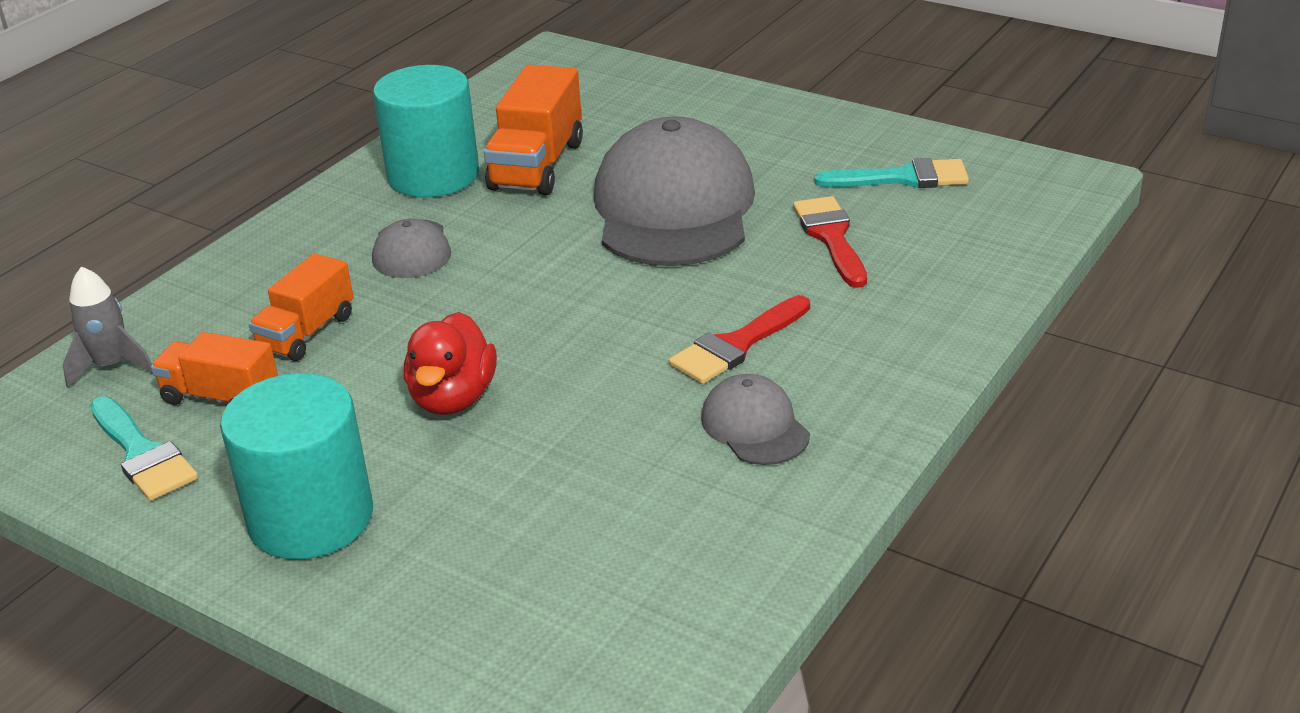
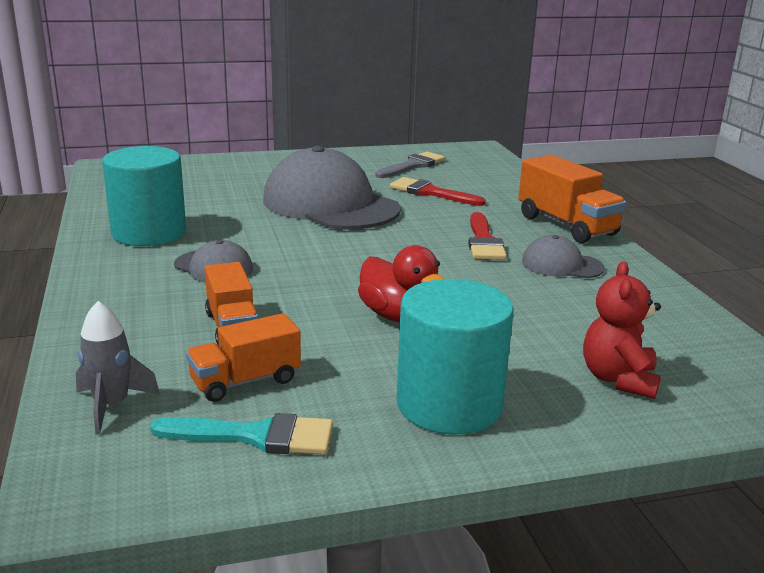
camera: 50 degrees left, 10 degrees down
orange truck [484,65,583,195] -> orange truck moved to [518,155,626,243]
turquoise brush [814,158,969,188] -> grey brush [375,152,446,178]
none -> red teddy bear [583,261,661,399]

